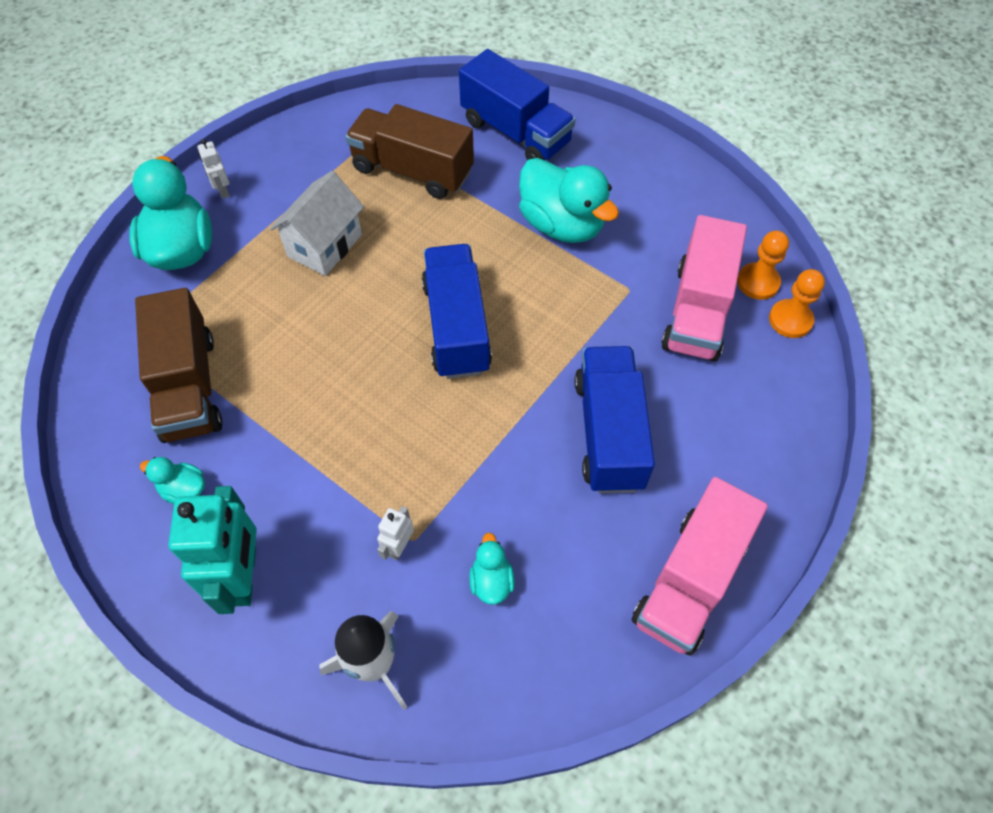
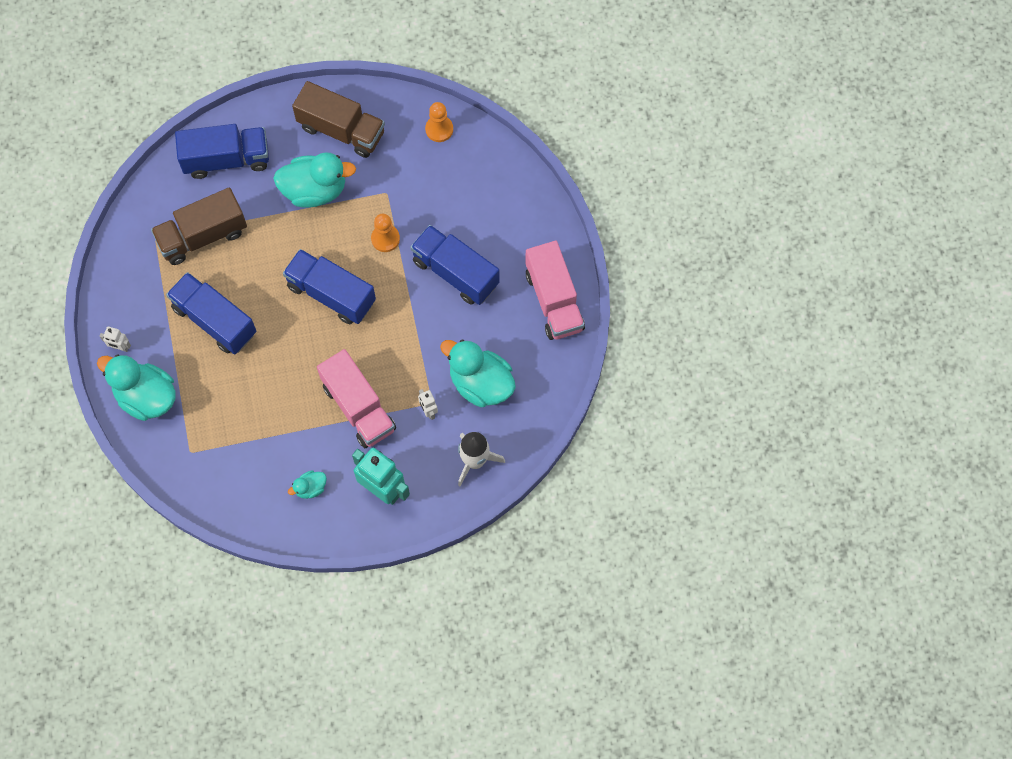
camera: 50 degrees left, 10 degrees up
brown truck [135,288,222,443] -> brown truck moved to [292,81,385,158]
white house [270,171,364,276] -> blue truck [166,272,256,354]
turquoise duck [469,533,515,605] -> turquoise duck [440,340,516,407], size x2.12
pink truck [661,215,747,361] -> pink truck moved to [317,349,396,448]
orange pawn [769,269,825,338] -> orange pawn moved to [371,214,400,252]

